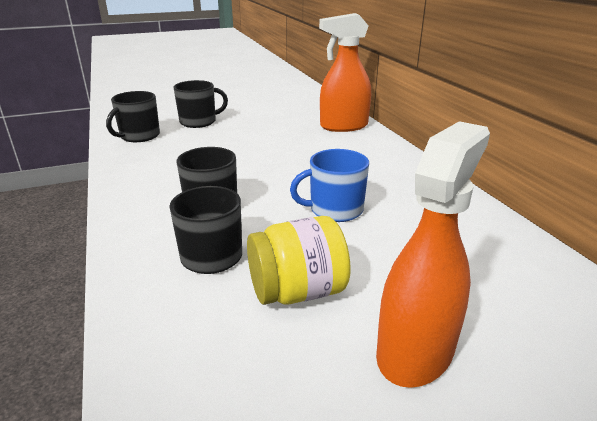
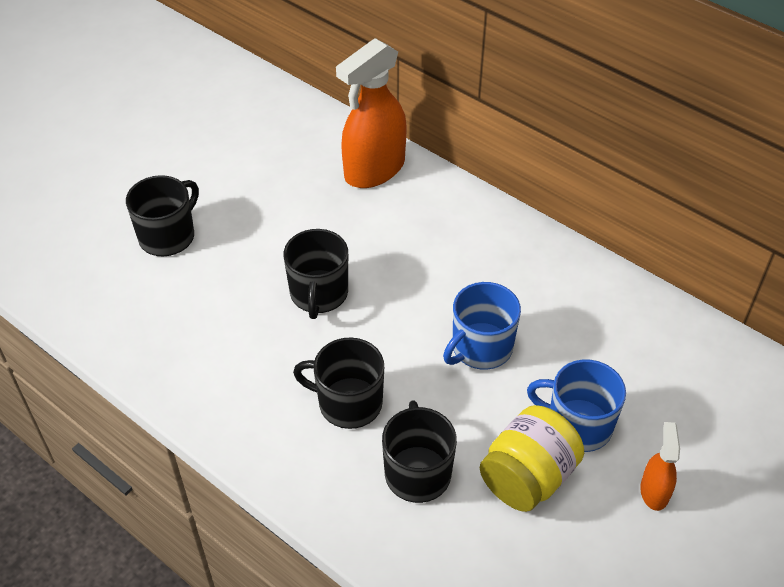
camera: 30 degrees left, 20 degrees up
black mug [106,91,160,142] -> black mug moved to [284,229,348,319]
orange spray bottle [376,121,490,388] -> orange spray bottle [640,422,680,511], size x0.49
none -> blue mug [527,359,626,452]

